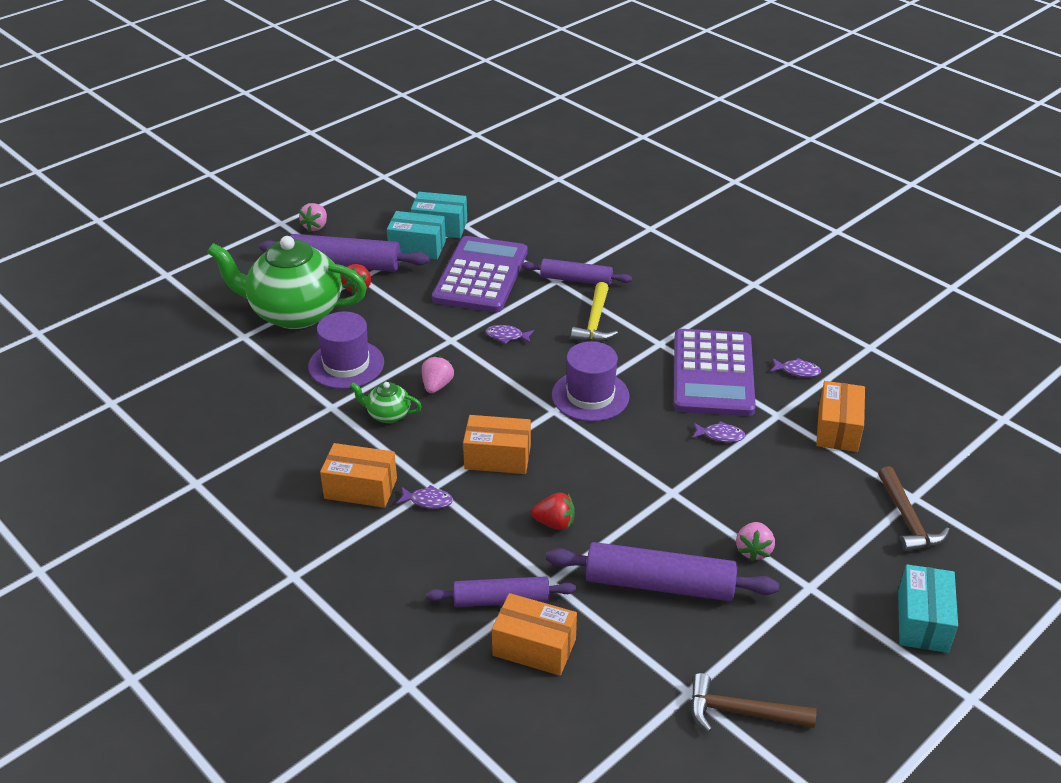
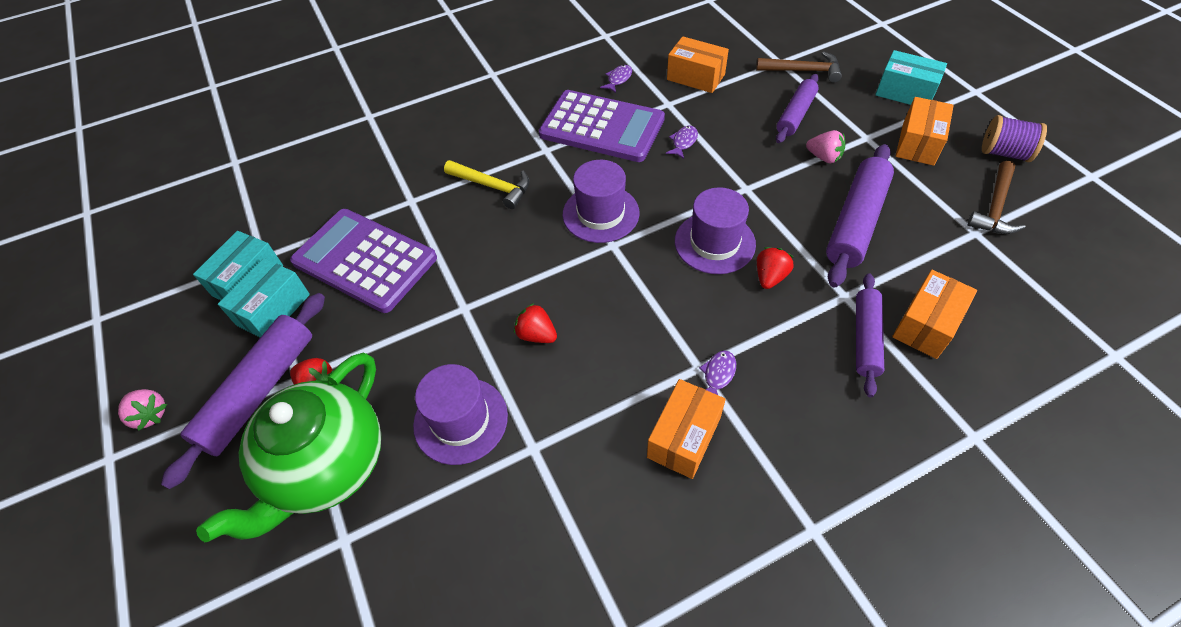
camera: 70 degrees left, 15 degrees up
green teapot [350,382,422,423] -> none
pink strawberry [422,356,454,393] -> red strawberry [514,303,557,343]
orange box [463,415,531,474] -> orange box moved to [896,97,954,166]
purple fish [486,325,534,344] -> none
purple rolling pin [522,258,632,286] -> purple rolling pin moved to [776,74,819,143]
none -> purple hat [675,187,756,274]
none -> purple spool [982,115,1047,162]

